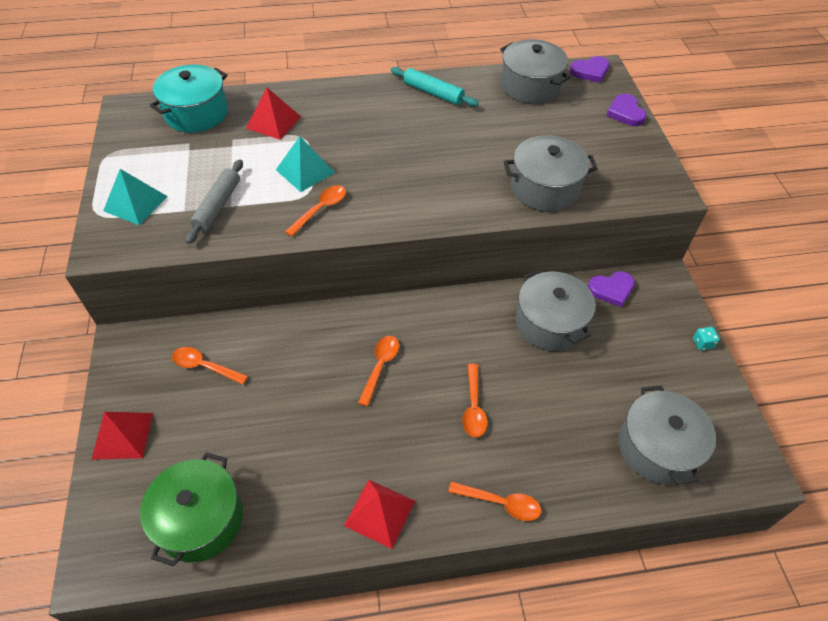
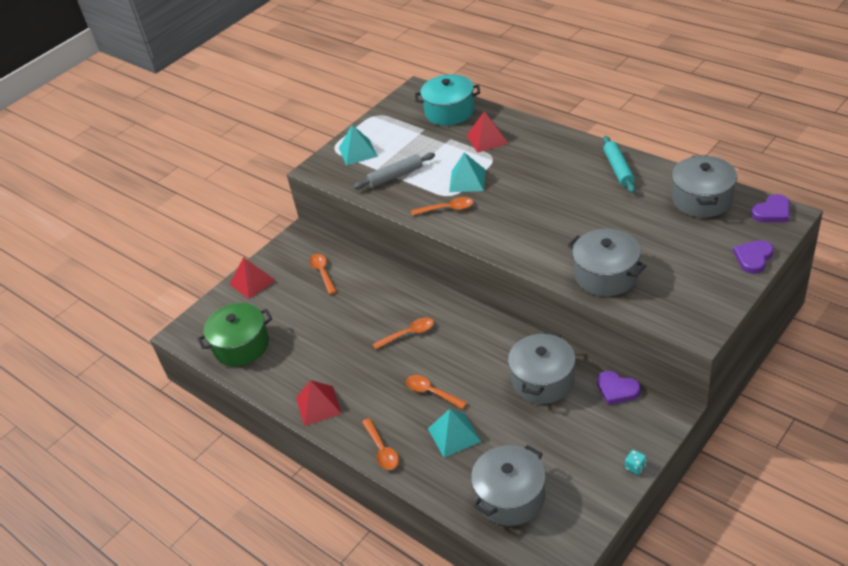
camera: 55 degrees right, 10 degrees down
orange spoon [462,364,487,437] -> orange spoon turned 75 degrees clockwise [406,375,467,409]
purple heart [570,56,609,83] -> purple heart turned 60 degrees counterclockwise [751,194,790,222]
none -> turquoise pyramid [428,409,481,458]

